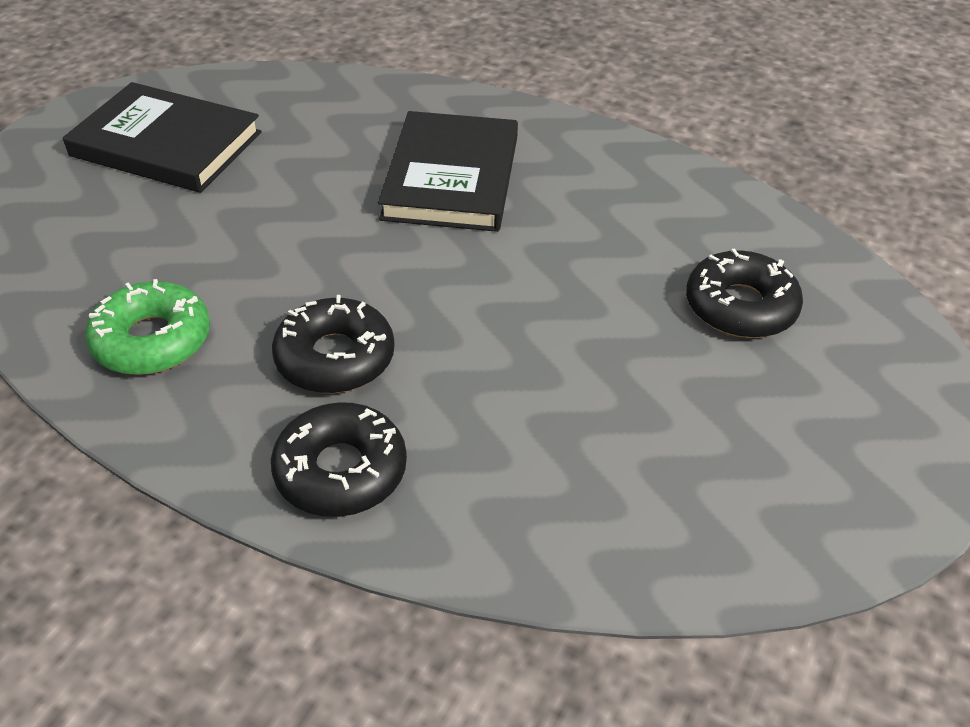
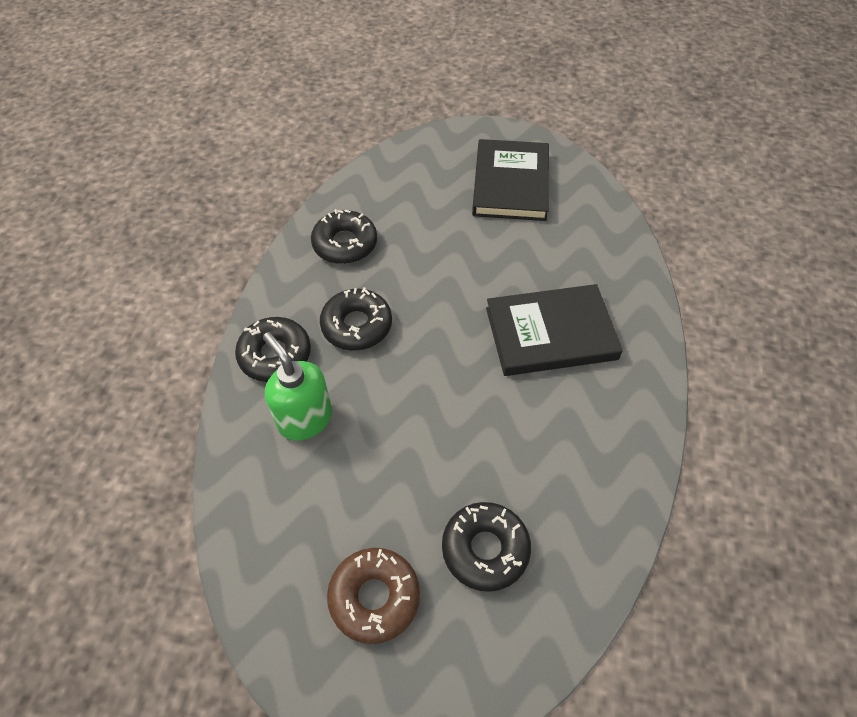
camera: 75 degrees right, 10 degrees up
green donut [85,279,210,375] -> black donut [311,209,377,264]
none -> green soap dispenser [263,332,332,441]
none -> brown donut [327,548,420,644]

